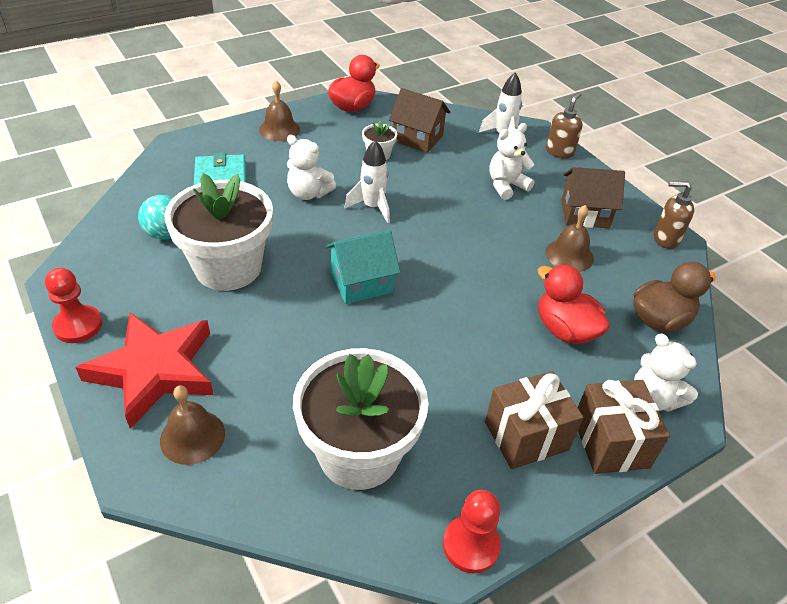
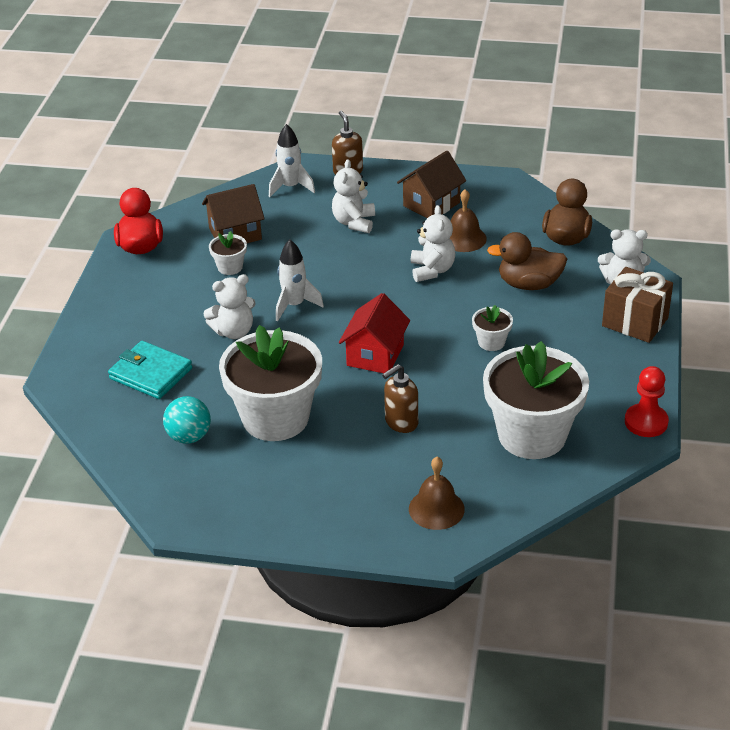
camera: 45 degrees left, 5 degrees down
red pawn [45,268,102,343] -> none
red star [75,312,214,429] -> none
brown bell [259,81,300,141] -> none
turquoise house [325,230,400,304] -> red house [339,293,410,373]
brown gift [485,371,583,469] -> none
red duck [538,265,610,344] -> brown duck [487,232,567,290]
brown soap dispenser [654,181,694,249] -> brown soap dispenser moved to [382,364,418,433]
none -> white teddy bear [411,205,455,282]
none -> white flower pot [472,305,513,351]

